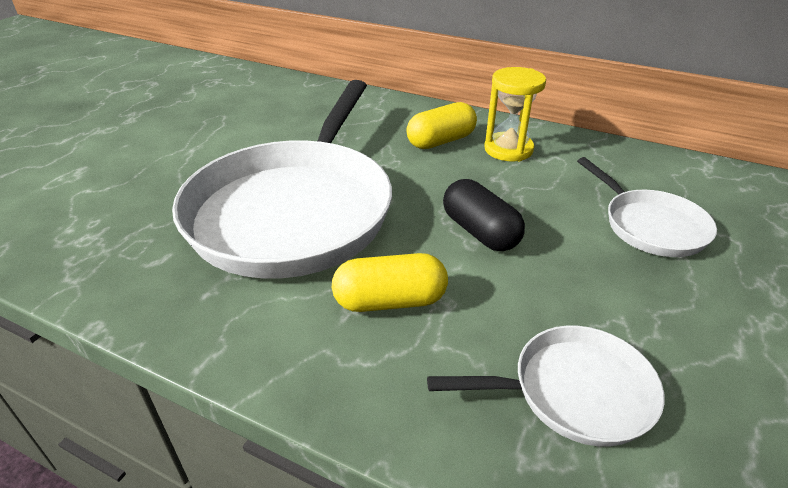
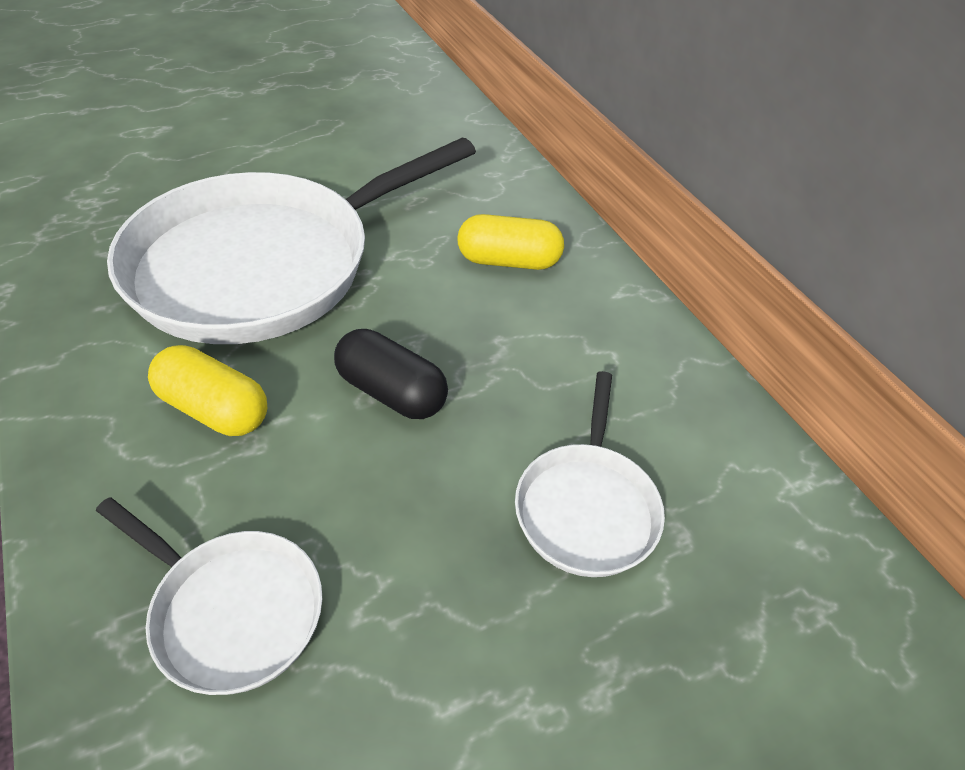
camera: 35 degrees right, 10 degrees up
black capsule [443,179,525,251] -> black capsule turned 60 degrees counterclockwise [334,329,448,419]
yellow hourglass [484,67,546,162] -> none

